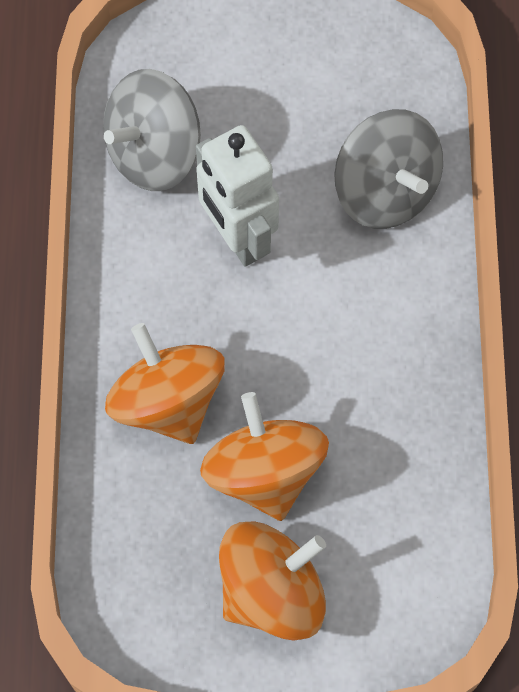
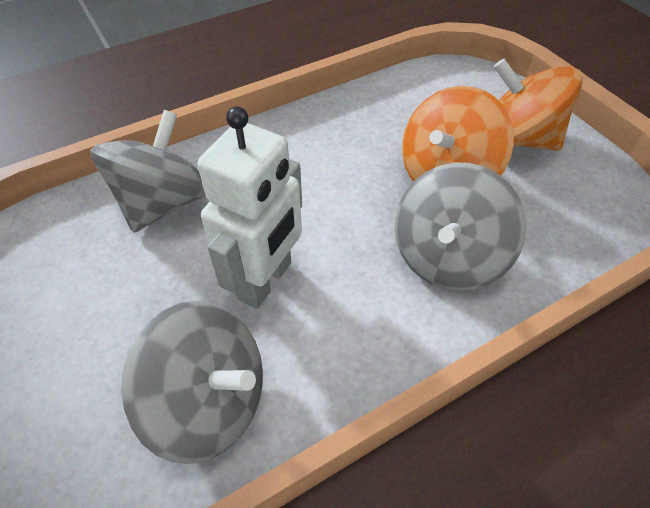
camera: 120 degrees left, 15 degrees down
orange spinning top [105,323,225,444] -> grey spinning top [395,163,527,291]

